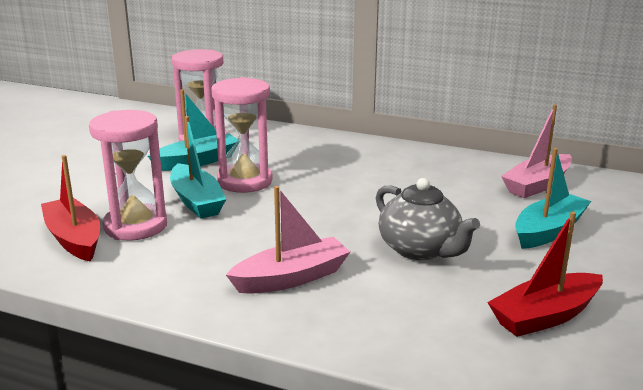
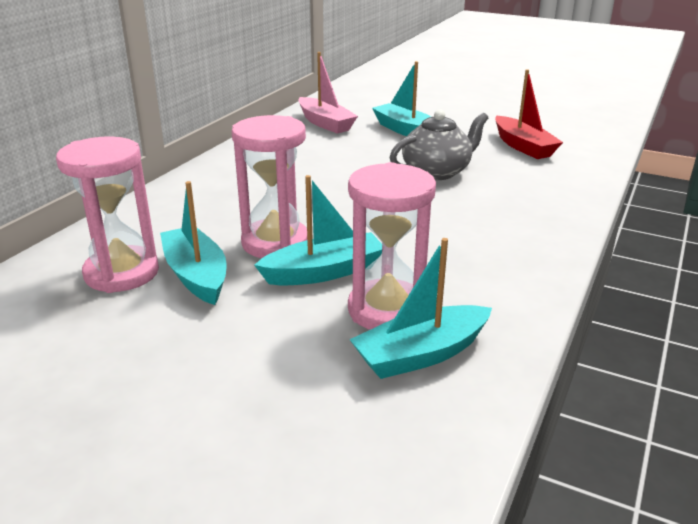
camera: 85 degrees left, 5 degrees up
red boat [41,155,100,261] -> turquoise boat [349,238,492,379]
pink boat [226,186,350,294] -> none

